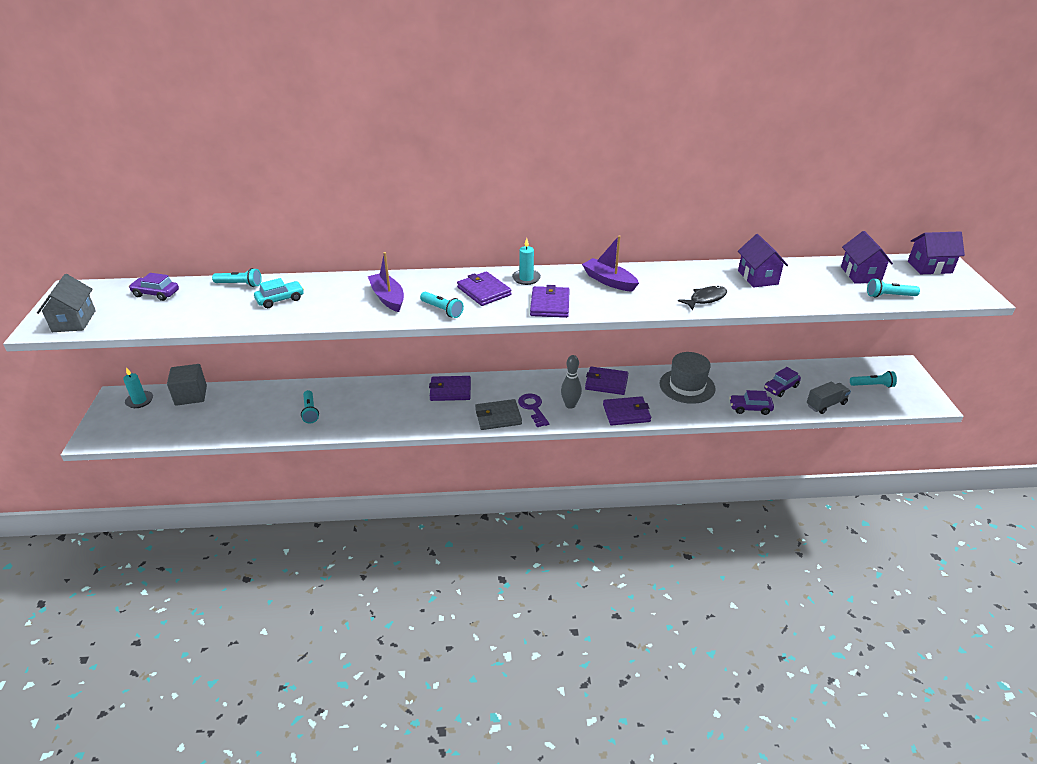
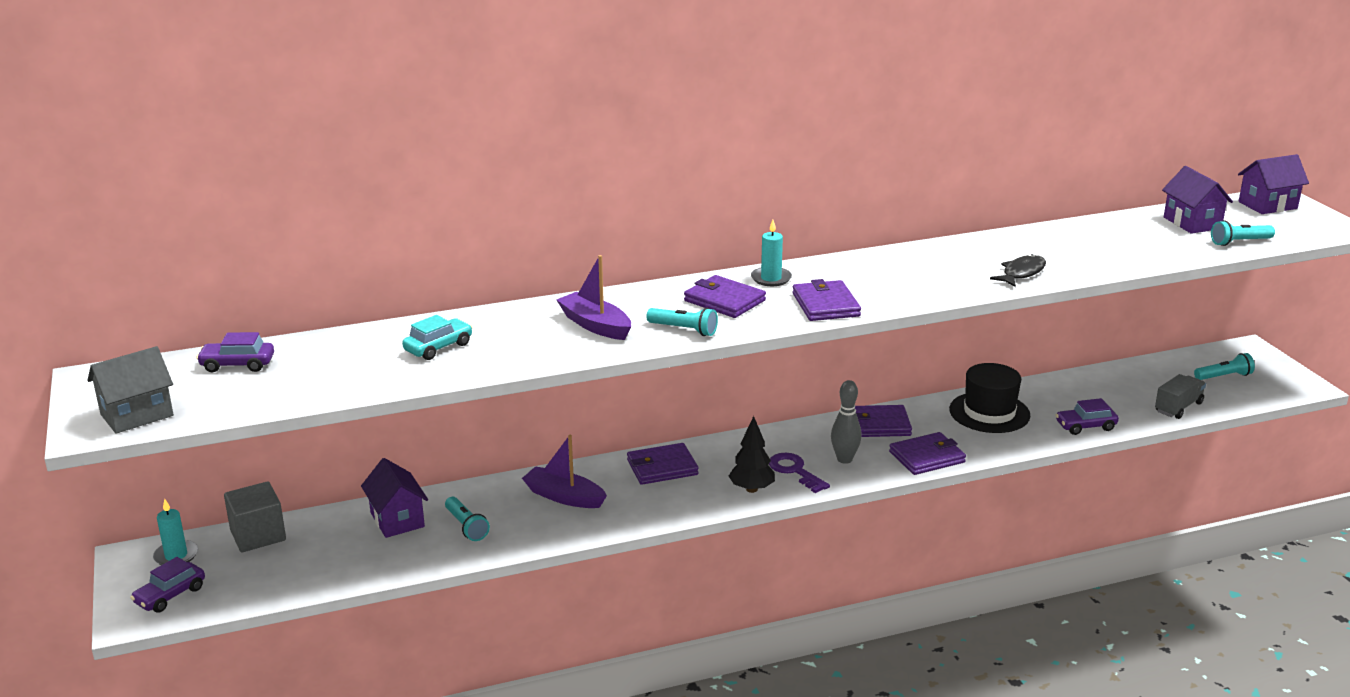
camera: 15 degrees left, 10 degrees down
grey house [37,274,96,332] -> grey house turned 75 degrees clockwise [87,346,174,434]
turquoise flashlight [212,268,262,287] -> none
grey wallet [475,399,522,430] -> black tree [729,416,775,493]
purple boat [582,235,639,292] -> purple boat moved to [522,435,607,508]
grey hat [659,352,715,404] -> black hat [949,363,1030,433]
purple house [738,234,788,288] -> purple house moved to [361,458,428,538]
purple car [764,367,801,397] -> purple car moved to [130,557,205,612]

